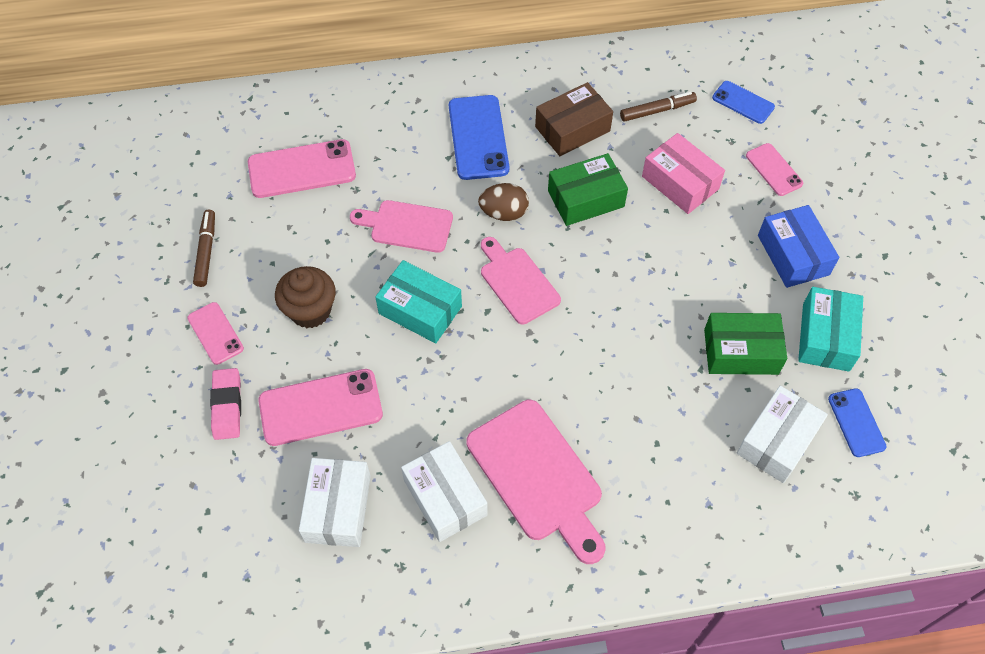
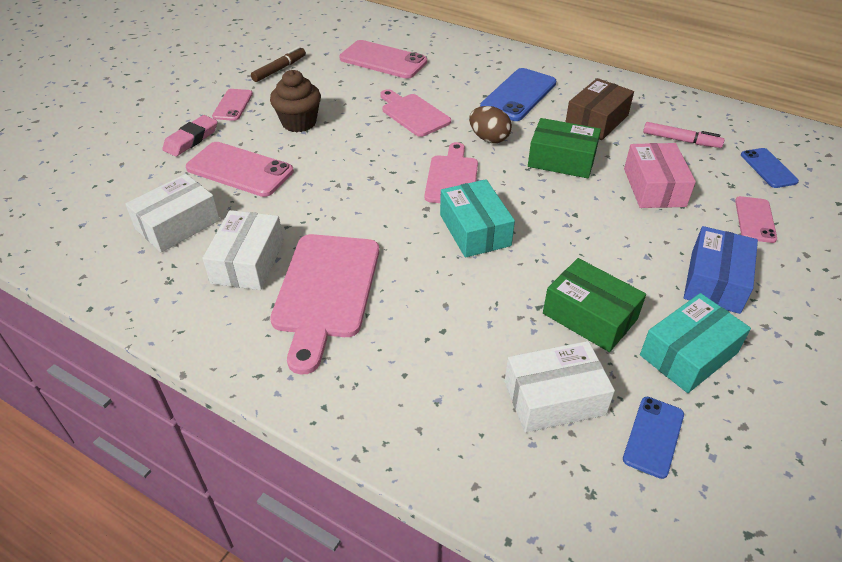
camera: 40 degrees right, 15 degrees down
turquoise box [375,260,462,343] -> turquoise box moved to [440,179,515,258]
brown box [535,82,613,156] -> brown box turned 60 degrees counterclockwise [566,78,634,140]
brown marker [620,92,697,122] -> pink marker [643,122,724,148]

